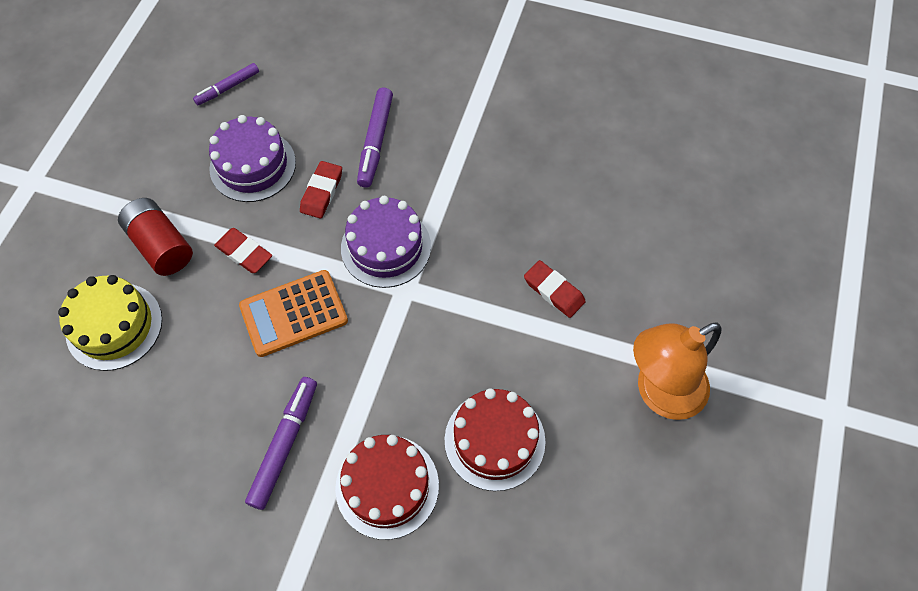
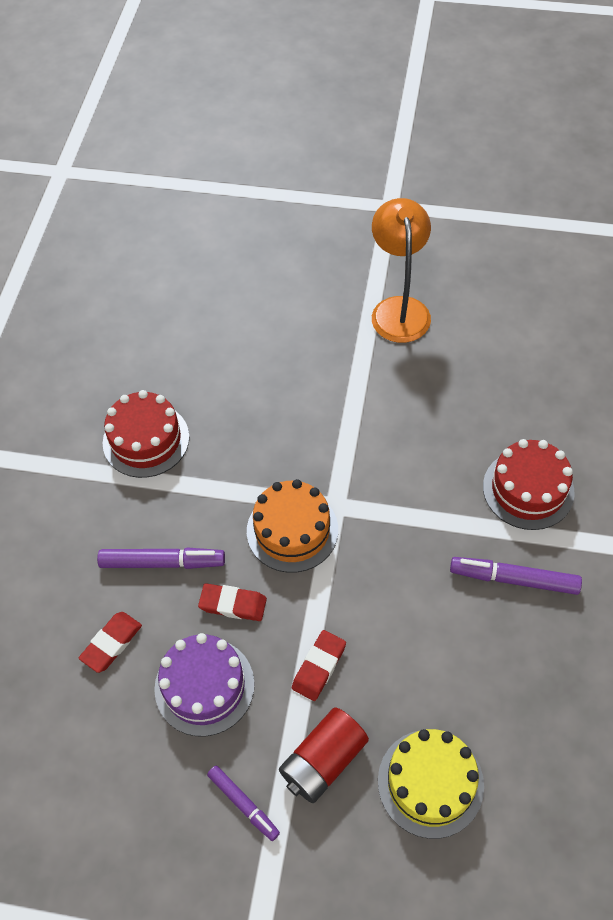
camera: 95 degrees left, 5 degrees down
purple marker [193,63,259,105] -> purple marker moved to [207,766,280,841]
orange calculator [239,270,348,357] -> none
purple cake [341,196,431,288] -> orange cake [247,479,338,573]
red cake [445,388,545,491] -> red cake moved to [103,390,189,478]
red eraser [524,260,586,318] -> red eraser moved to [79,612,142,673]
orange lamp [633,322,722,420] -> orange lamp turned 150 degrees counterclockwise [372,198,431,343]

